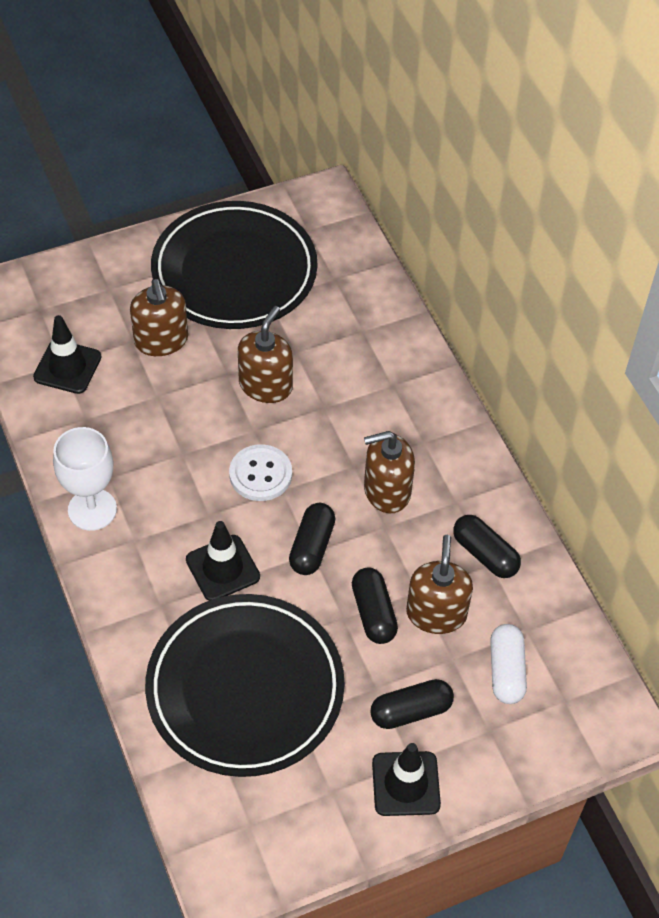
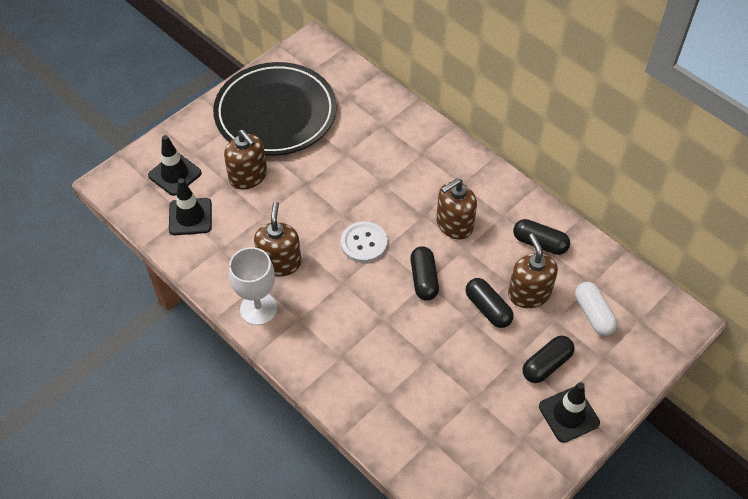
camera: 20 degrees left, 0 degrees up
black plate [145,594,345,777] -> none
black traffic cone [186,521,260,601] -> black traffic cone moved to [148,135,202,196]
brown soap dispenser [238,306,293,403] -> brown soap dispenser moved to [254,202,301,277]

